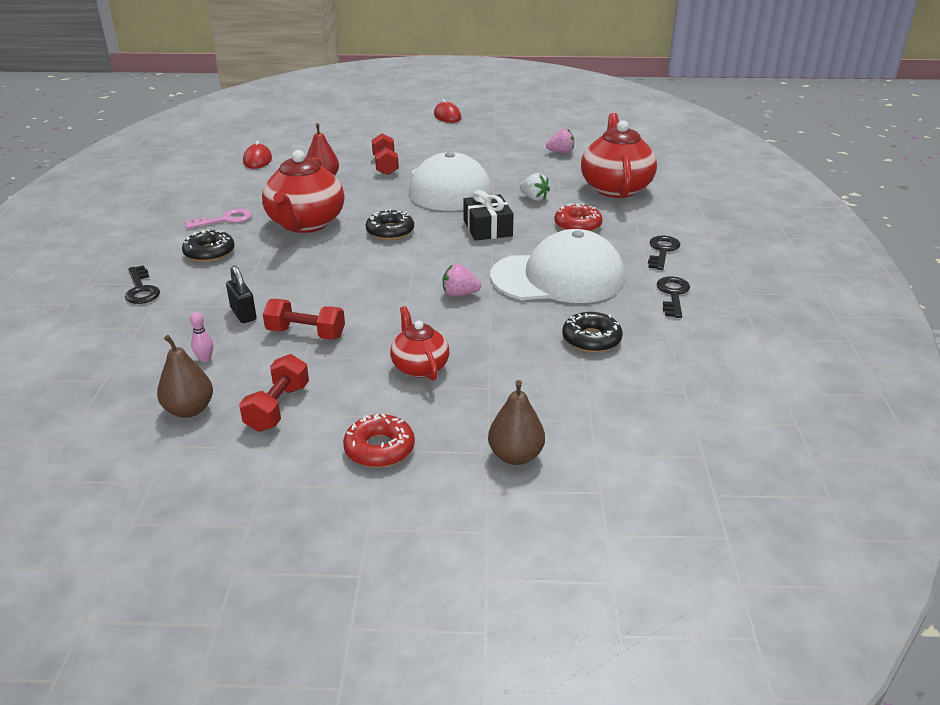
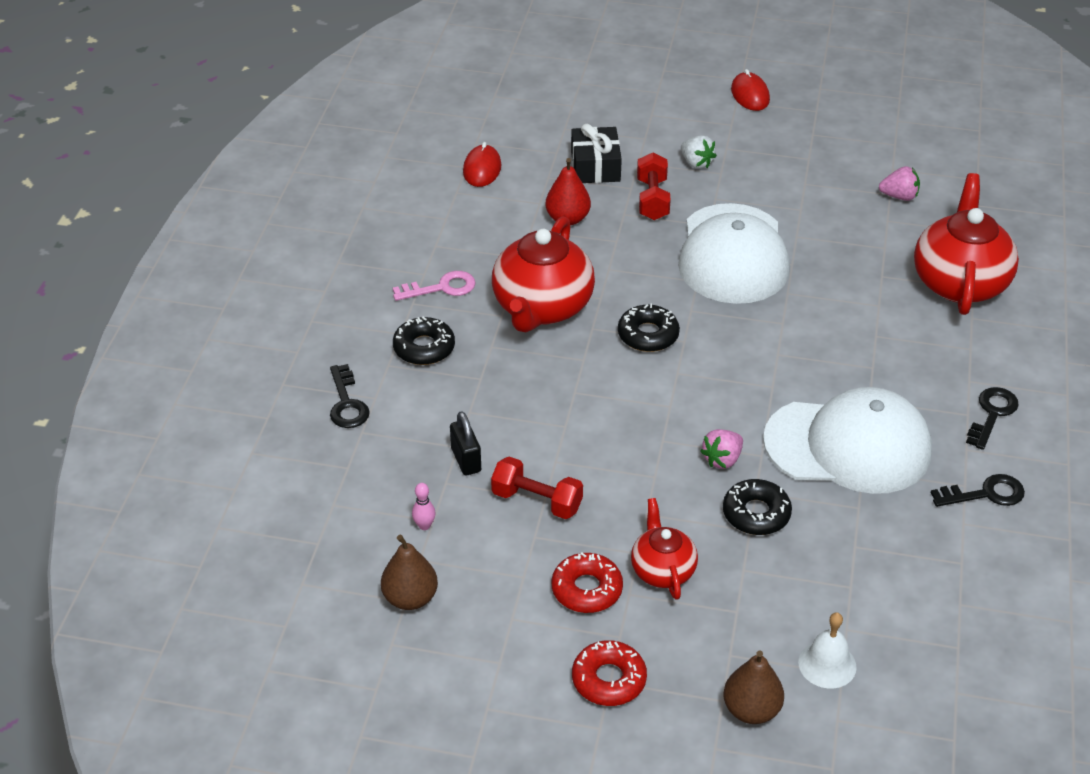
camera: 10 degrees right, 10 degrees up
red dumbbell [239,354,309,432] -> none
pink strawberry [443,264,481,297] -> pink strawberry turned 60 degrees counterclockwise [701,429,743,469]
black gift [464,190,514,241] -> black gift moved to [571,124,622,183]
white strawberry [519,173,550,201] -> white strawberry moved to [681,135,717,169]
red donut [554,203,603,231] -> red donut moved to [551,553,623,613]
black donut [562,312,623,353] -> black donut moved to [723,479,792,535]
black key [657,276,690,318] -> black key turned 60 degrees clockwise [931,474,1025,507]
none -> white bell [798,612,857,688]

